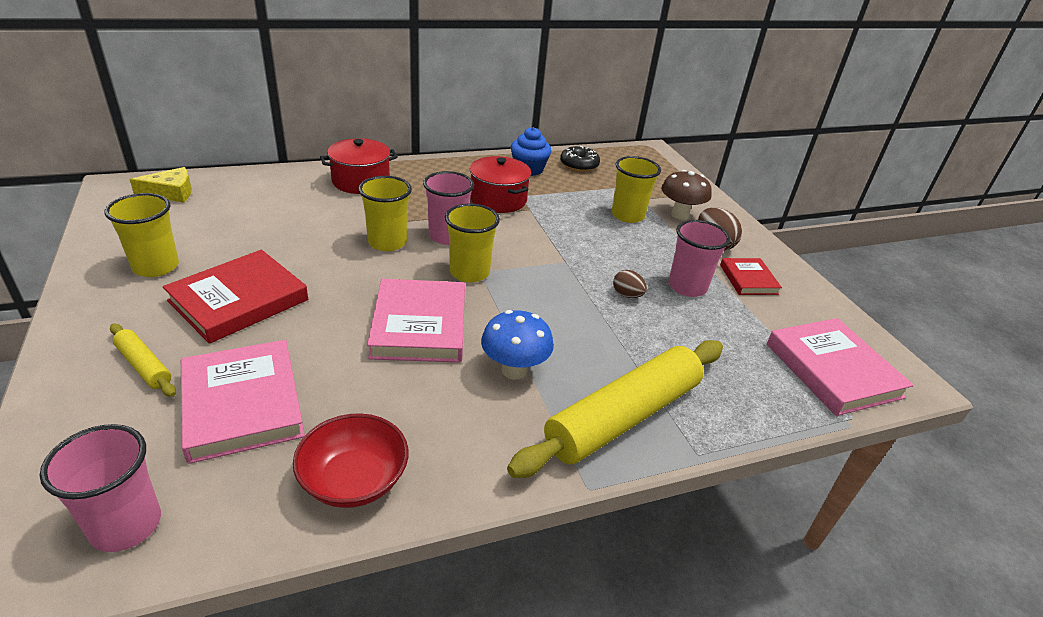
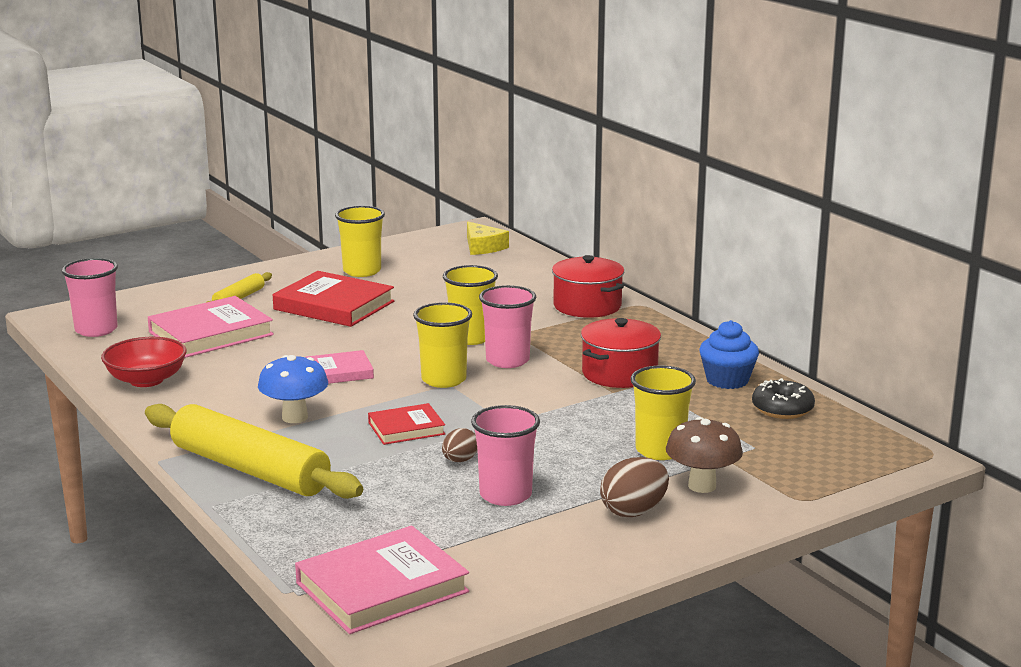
camera: 80 degrees right, 15 degrees down
pink book [367,279,465,362] -> pink book [306,350,374,384], size x0.57
red book [720,258,782,295] -> red book moved to [368,403,445,445]

